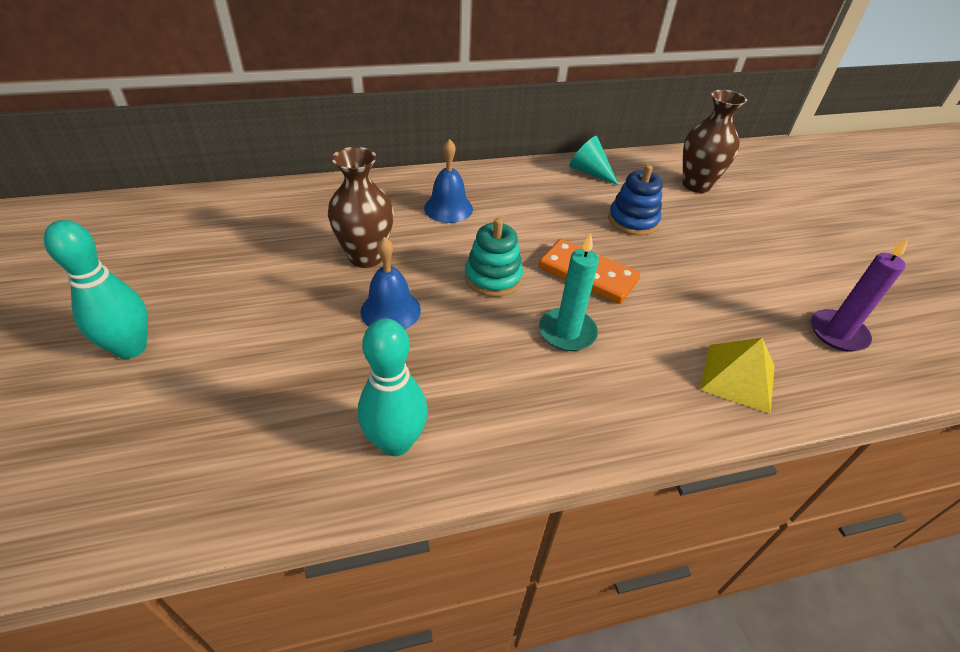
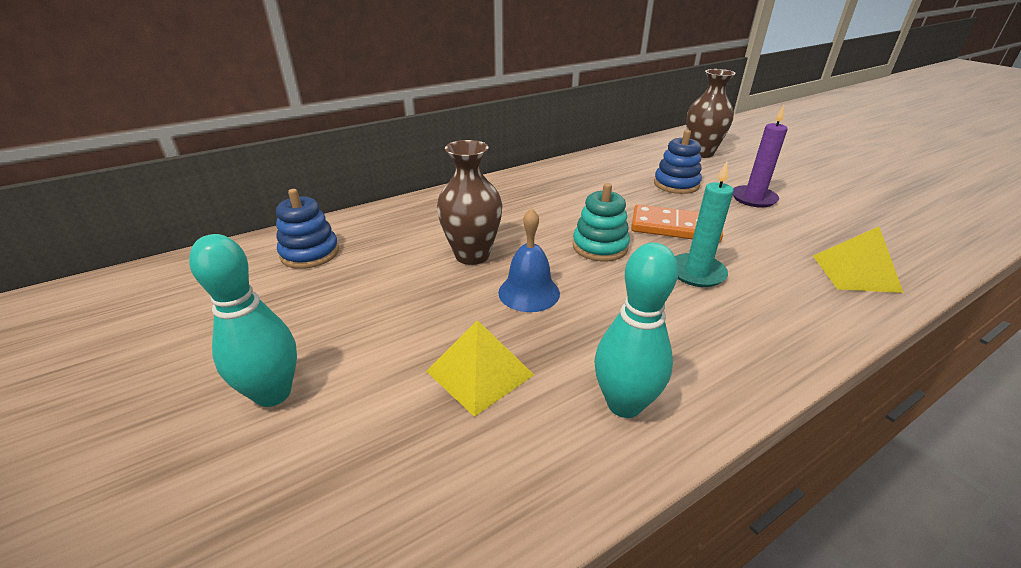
camera: 15 degrees left, 10 degrees down
blue bell [424,139,473,223] -> none
turquoise cone [569,136,618,185] -> none
purple candle [811,237,909,351] -> purple candle moved to [733,105,788,208]
none -> blue stacking toy [276,189,339,269]
none -> yellow pyramid [426,320,534,417]

